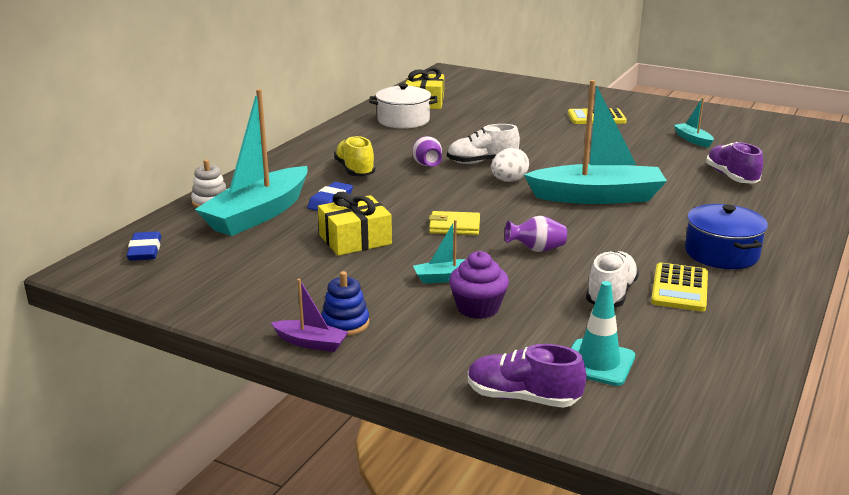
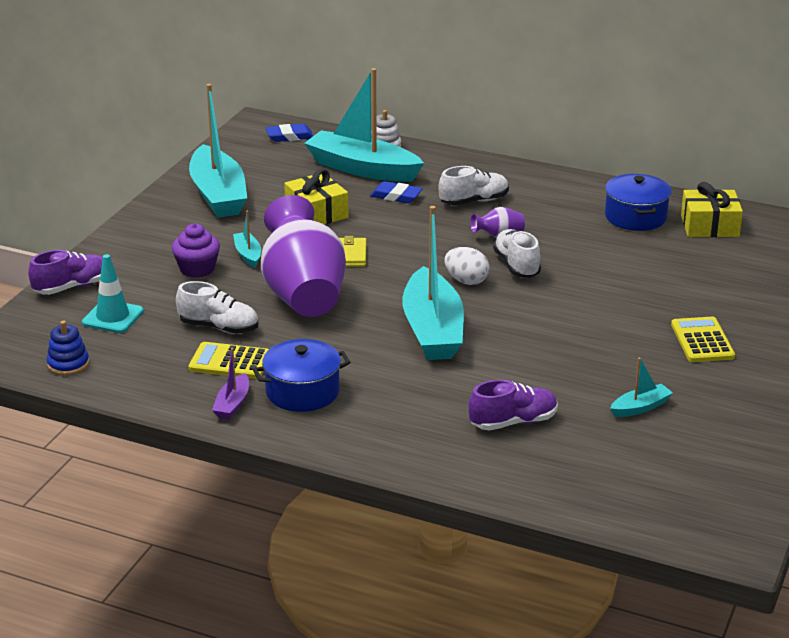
camera: 85 degrees right, 5 degrees up
purple boat [271,279,349,352] -> purple boat moved to [212,348,249,419]
blue stacking toy [321,271,369,336] -> blue stacking toy moved to [47,321,89,376]
yellow shoe [334,136,375,176] -> white shoe [439,166,509,205]
white pot [369,83,438,129] -> blue pot [605,174,672,231]
purple shoe [468,344,586,408] -> purple shoe turned 45 degrees clockwise [28,250,103,295]
purple vase [505,216,567,252] -> purple vase [261,195,346,317], size x2.49
none -> turquoise boat [189,84,247,218]

